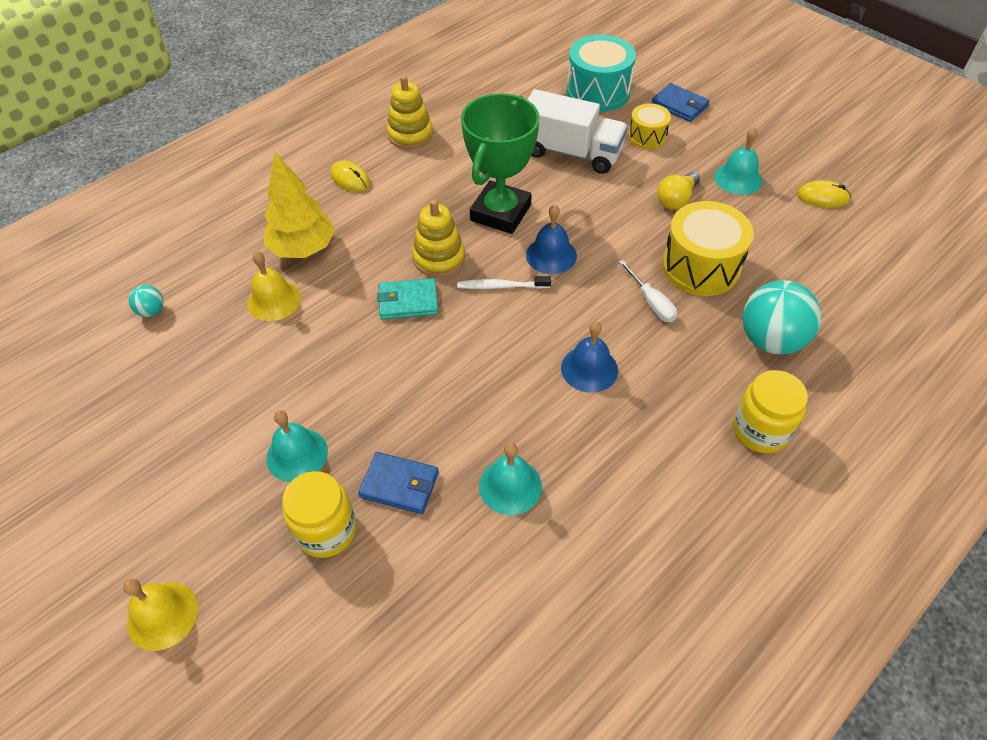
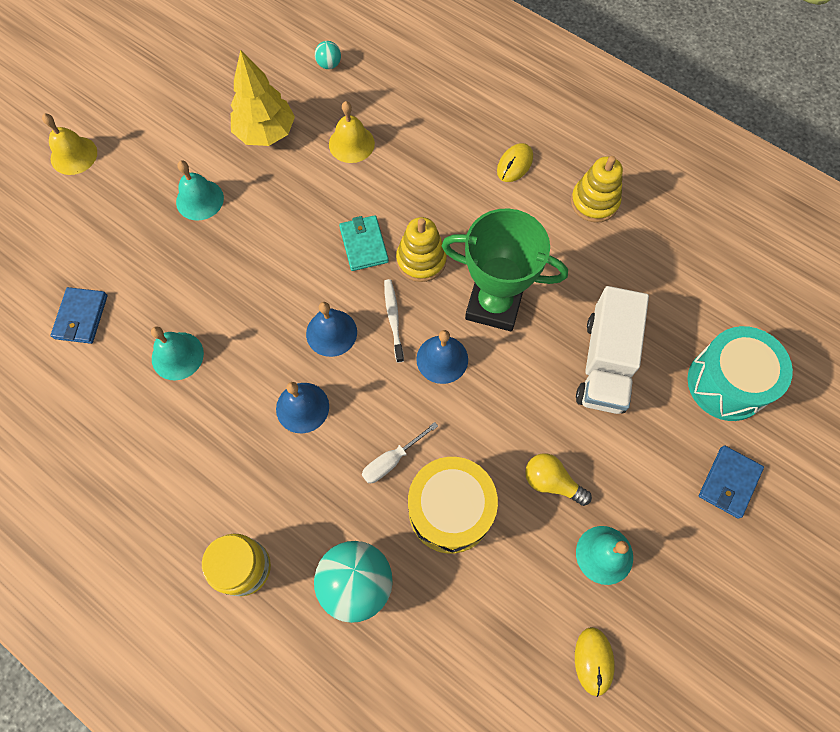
camera: 80 degrees right, 15 degrees up
yellow tree [264,153,335,258] -> yellow tree moved to [231,50,295,146]
yellow jar [282,471,356,558] -> none
blue wallet [358,452,439,514] -> blue wallet moved to [51,287,108,344]
yellow drum [629,104,671,149] -> none
none -> blue bell [306,302,357,357]

